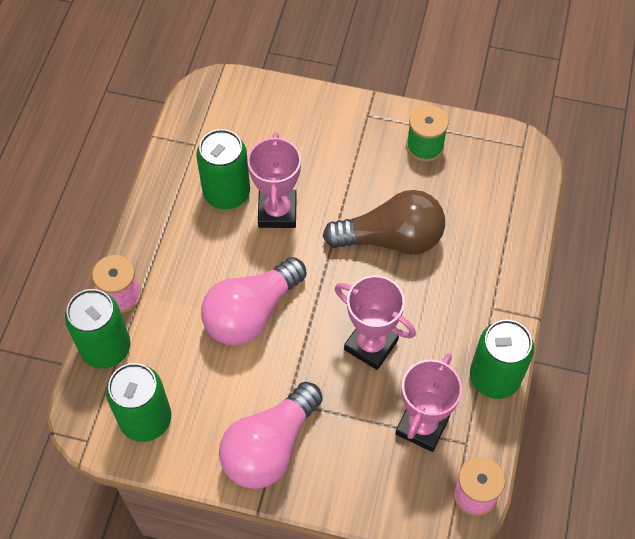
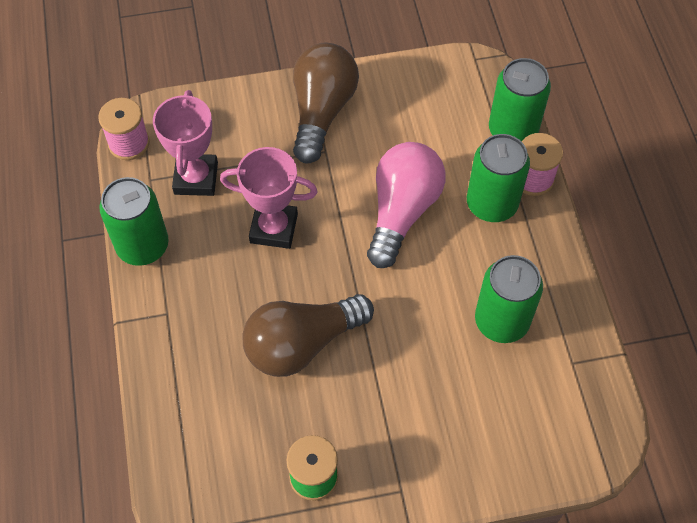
camera: 155 degrees right, 0 degrees up
green can [106,363,171,442] -> green can moved to [467,134,530,222]
pink light bulb [219,382,323,489] -> brown light bulb [293,43,359,163]
pink trophy [247,132,301,228] -> none

